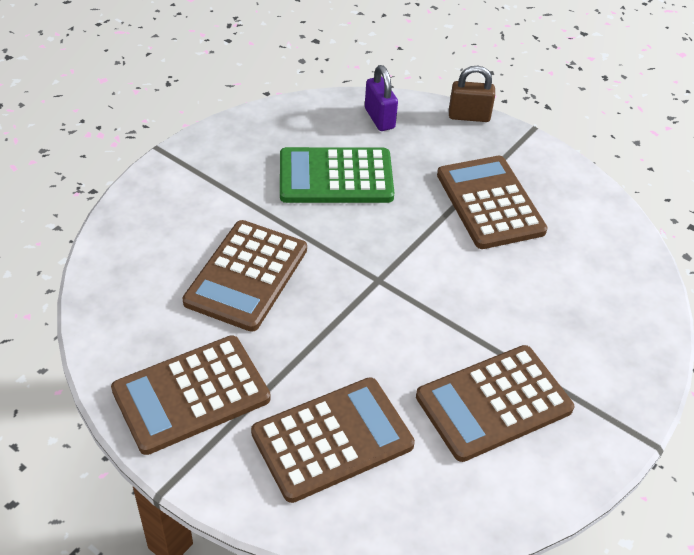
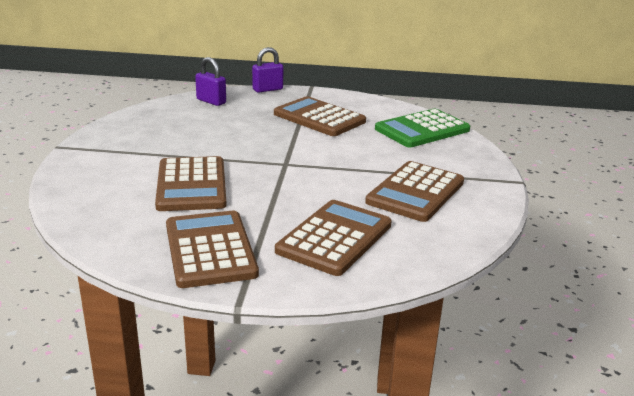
camera: 30 degrees left, 20 degrees down
brown calculator [111,335,271,455] -> brown calculator turned 135 degrees clockwise [166,211,259,288]
green calculator [280,147,394,203] -> green calculator moved to [375,109,470,148]
brown padlock [449,66,495,122] -> purple padlock [252,47,283,93]

